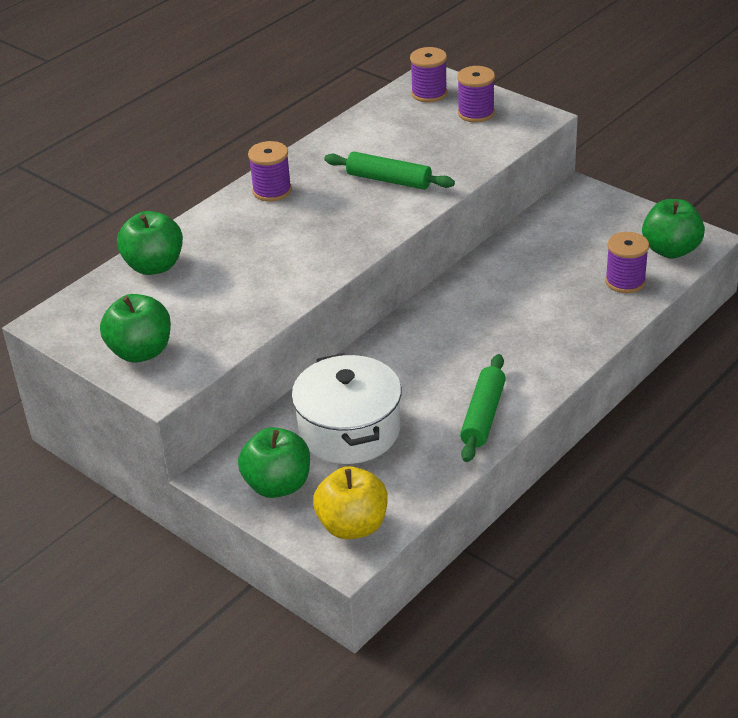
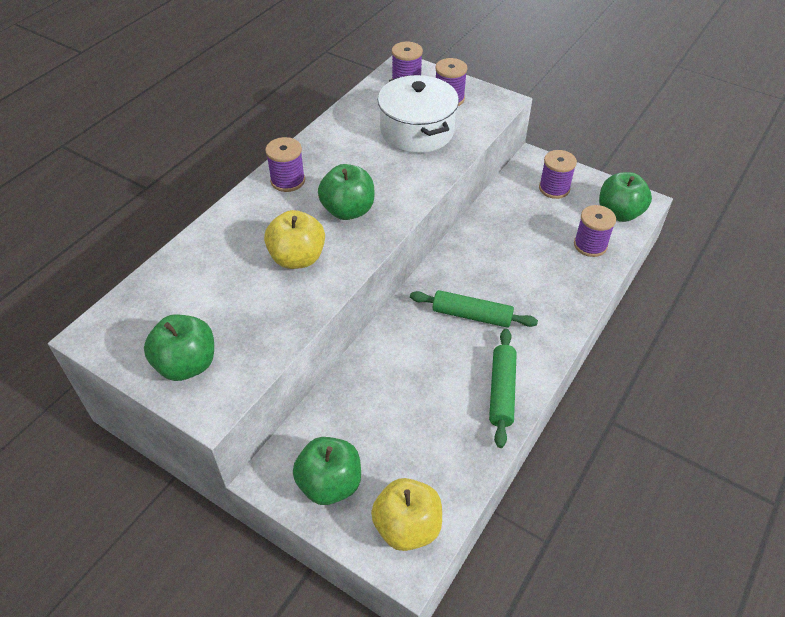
camera: 10 degrees left, 10 degrees up
green apple [117,211,183,275] -> green apple moved to [318,164,374,220]
white pot [292,353,402,464] -> white pot moved to [378,75,459,153]
green rolling pin [324,152,455,190] -> green rolling pin moved to [410,290,538,328]
none -> yellow apple [264,210,325,269]
none -> purple spool [539,150,577,199]

